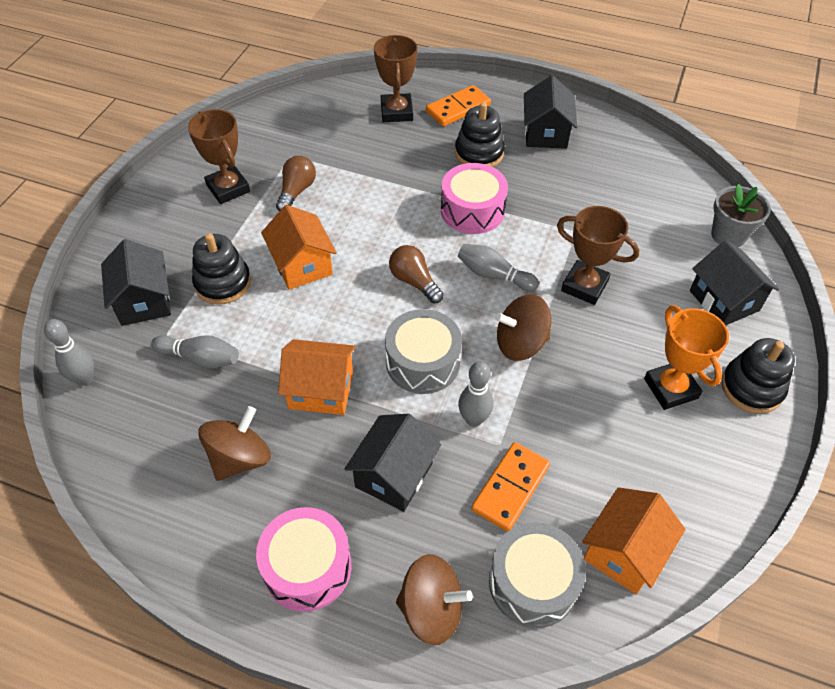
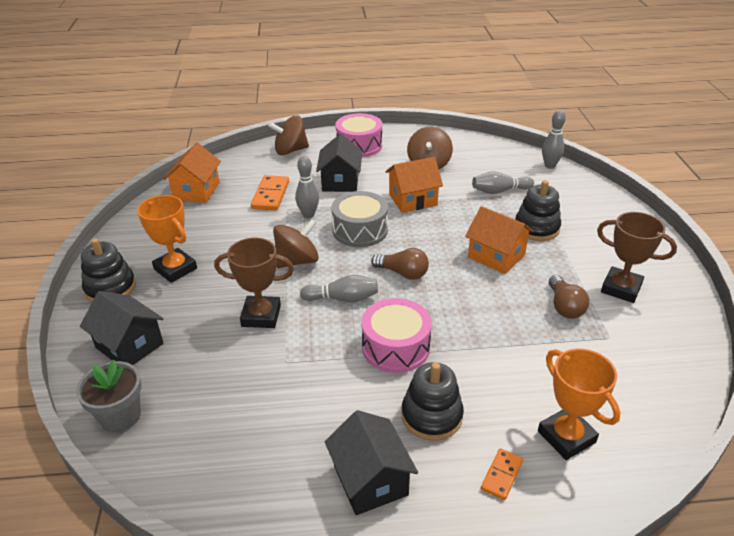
camera: 155 degrees right, 15 degrees down
black house [101,239,171,326] -> none
brown trophy [374,35,417,122] -> orange trophy [538,349,621,460]
orange domino [426,85,491,126] -> orange domino [481,448,523,500], size x0.60
grey drum [489,522,586,628] -> none

